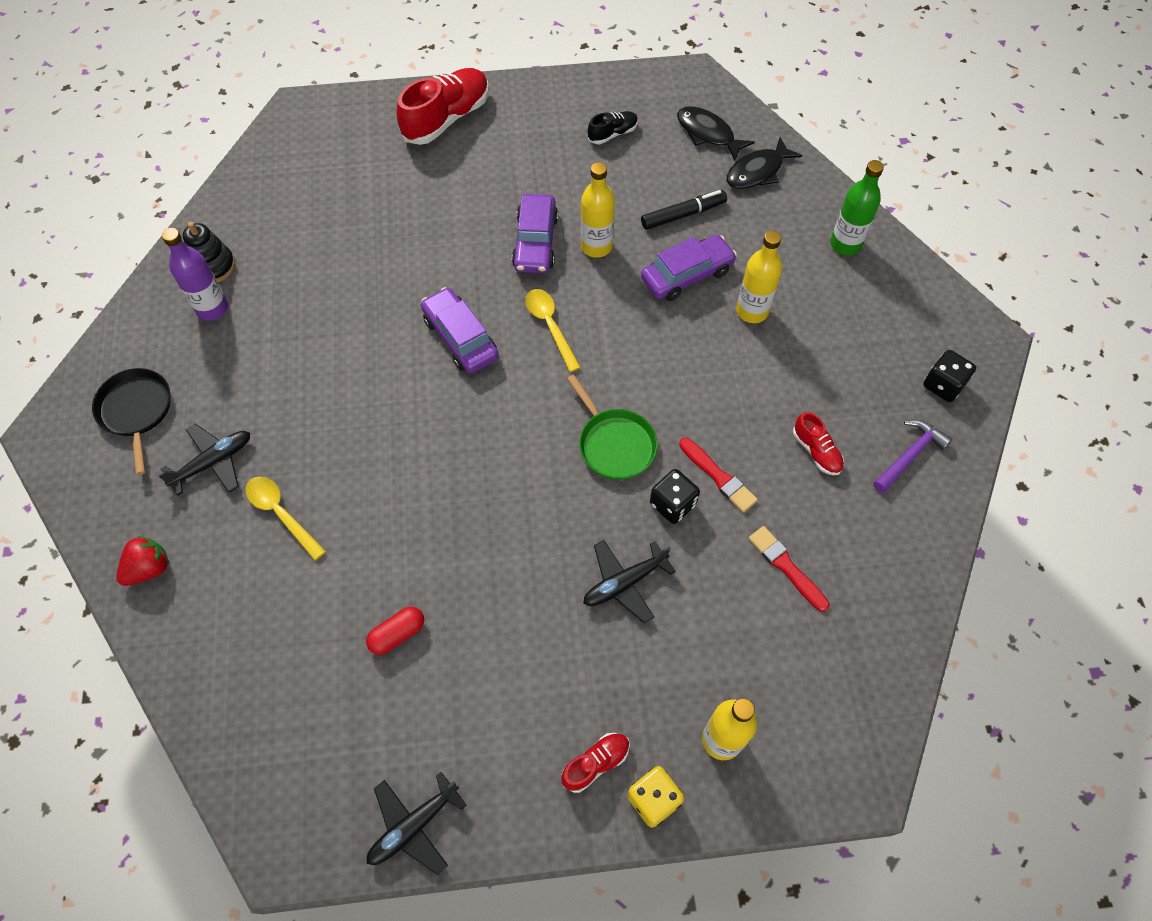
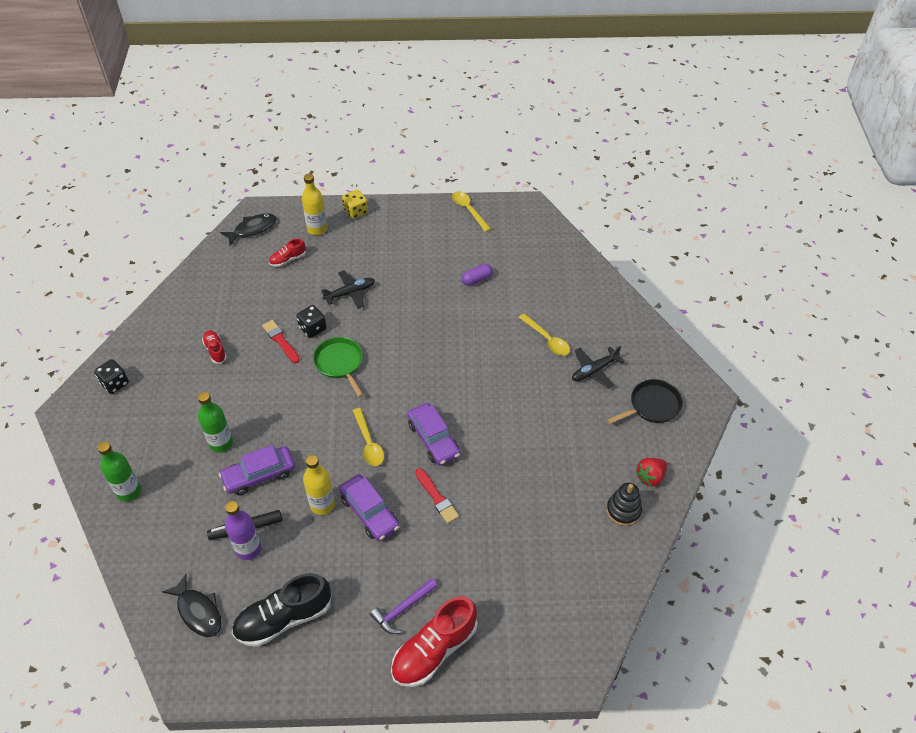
camera: 175 degrees left, 10 degrees down
black pan [92,368,171,475] -> black pan turned 105 degrees counterclockwise [607,379,683,424]
red strawberry [116,536,169,586] -> red strawberry moved to [636,458,667,486]
purple bottle [162,228,228,321] -> purple bottle moved to [225,501,261,560]
red capsule [366,606,424,655] -> purple capsule [462,264,493,286]
black plane [367,772,467,875] -> yellow spoon [452,191,491,232]
purple car [512,194,558,273] -> purple car turned 135 degrees clockwise [339,474,399,541]
red shoe [561,733,630,793] -> red shoe moved to [269,239,306,267]
black shoe [588,111,638,144] -> black shoe [232,573,331,647], size x1.98
black fish [727,137,802,189] -> black fish moved to [220,213,277,246]
yellow bottle [736,231,782,323] -> green bottle [198,392,233,453]
red brush [749,526,829,612] -> red brush moved to [415,468,459,524]
purple hammer [873,420,952,493] -> purple hammer moved to [370,578,438,634]

